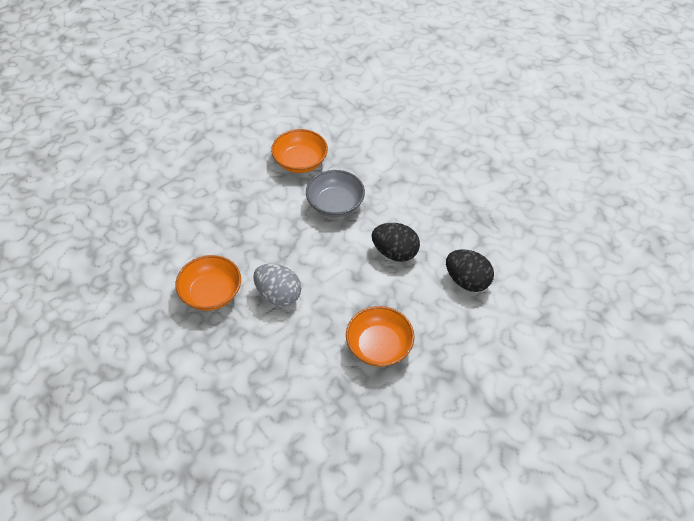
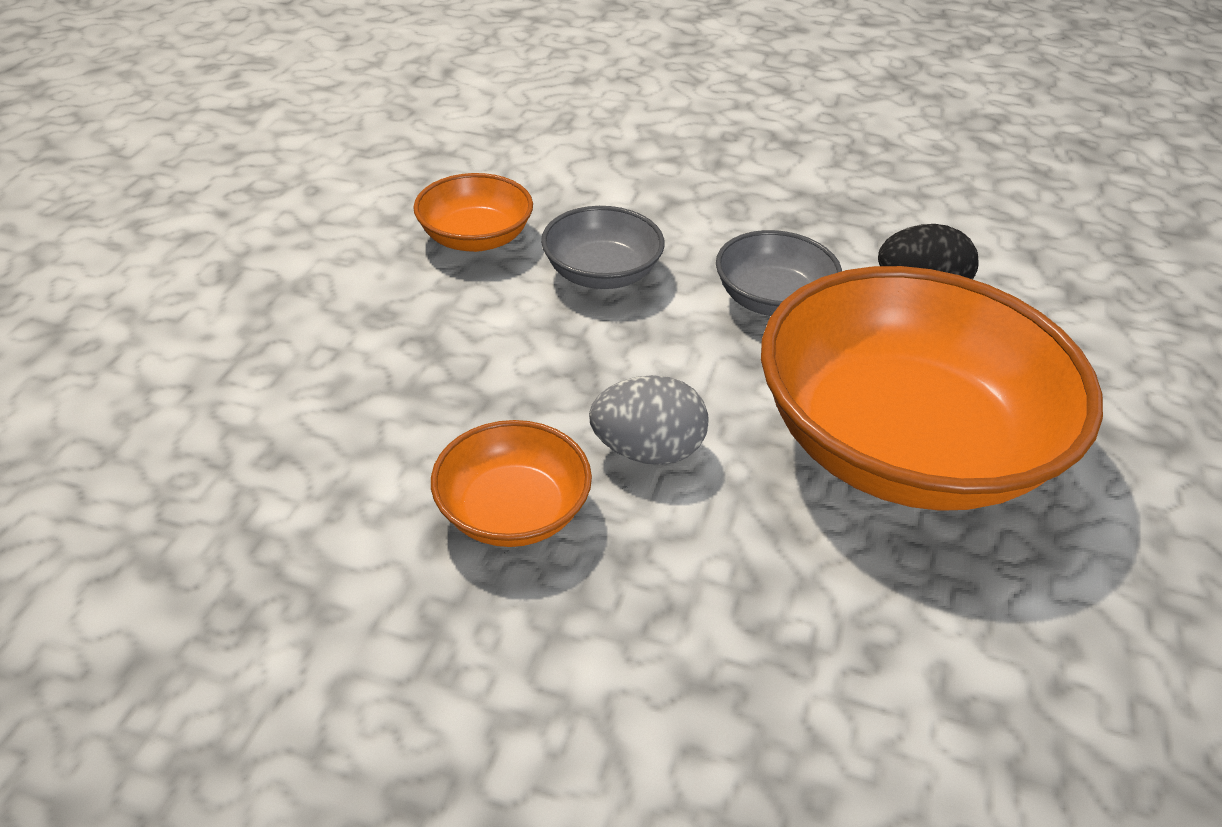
camera: 35 degrees left, 10 degrees down
orange bowl [346,306,414,367] -> orange bowl [761,266,1103,511], size x2.17
black egg [372,223,420,262] -> grey bowl [716,230,842,316]

